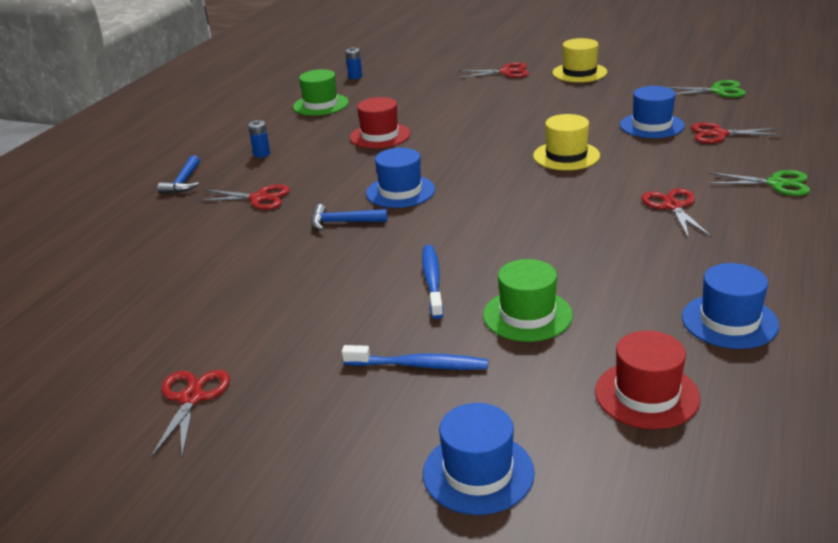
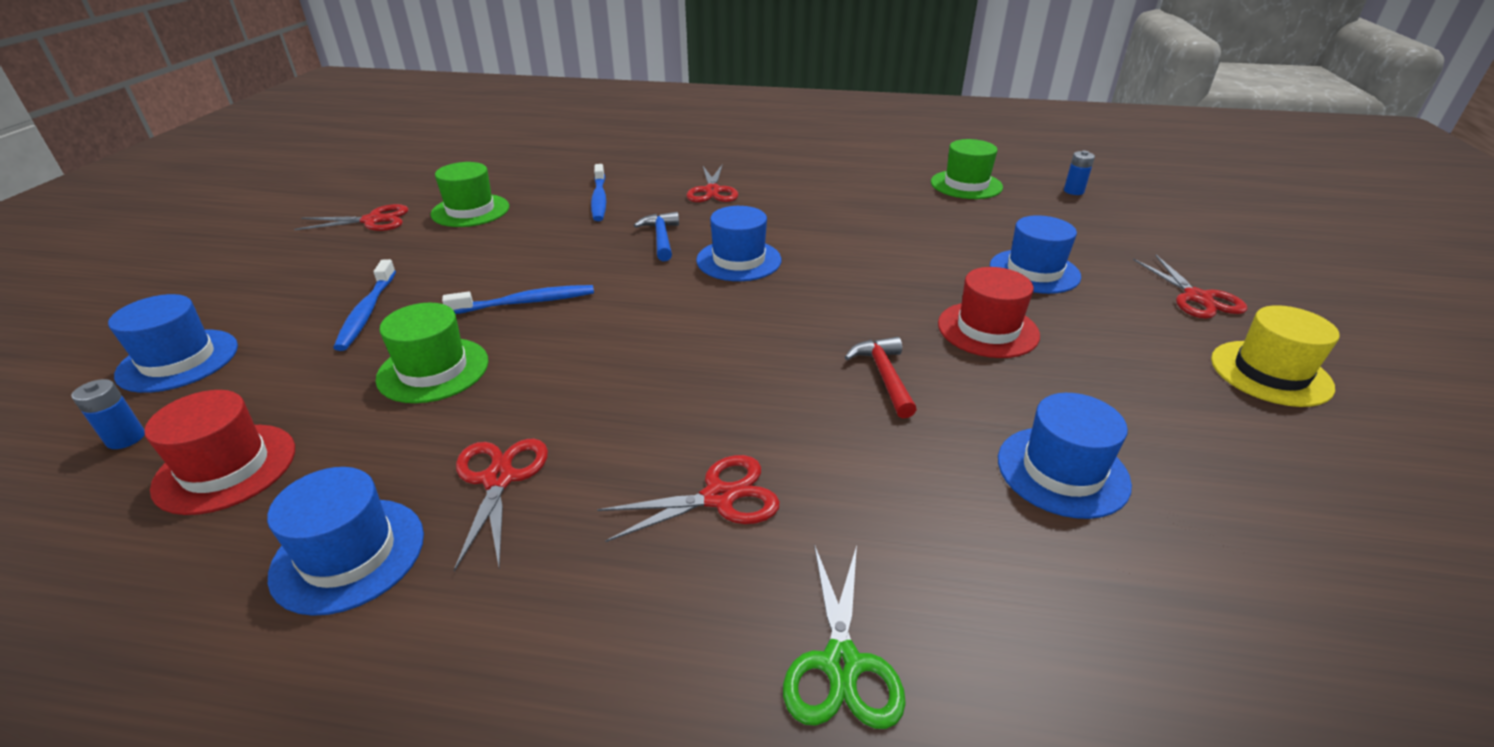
camera: 75 degrees right, 5 degrees up
blue hammer [158,155,200,194] -> none
blue battery [248,120,270,158] -> blue battery moved to [71,379,145,449]
red hat [350,97,410,149] -> red hat moved to [938,267,1040,358]
yellow hat [533,114,600,170] -> red hammer [845,337,917,418]
green scissors [667,80,746,98] -> none
red scissors [691,122,783,143] -> red scissors moved to [454,438,548,571]
none -> green hat [431,162,509,227]
none -> blue toothbrush [591,164,606,221]
none -> blue hat [990,215,1081,294]

